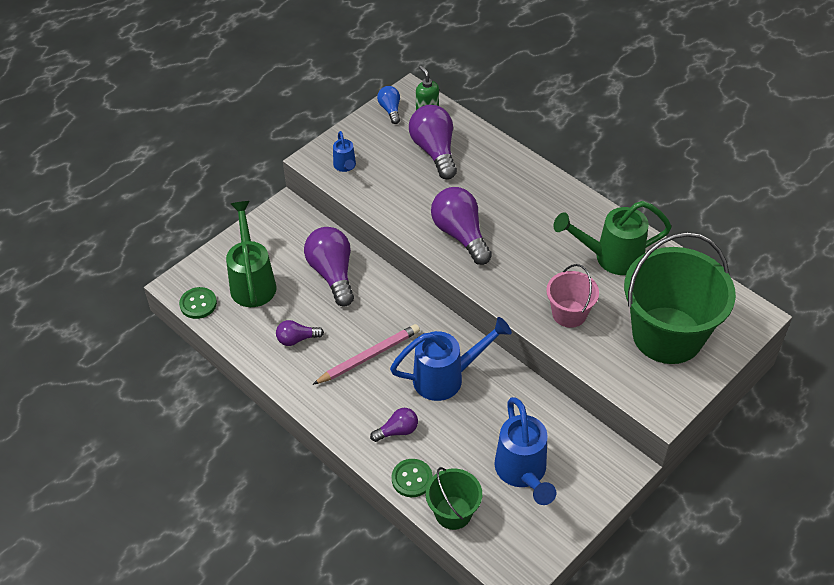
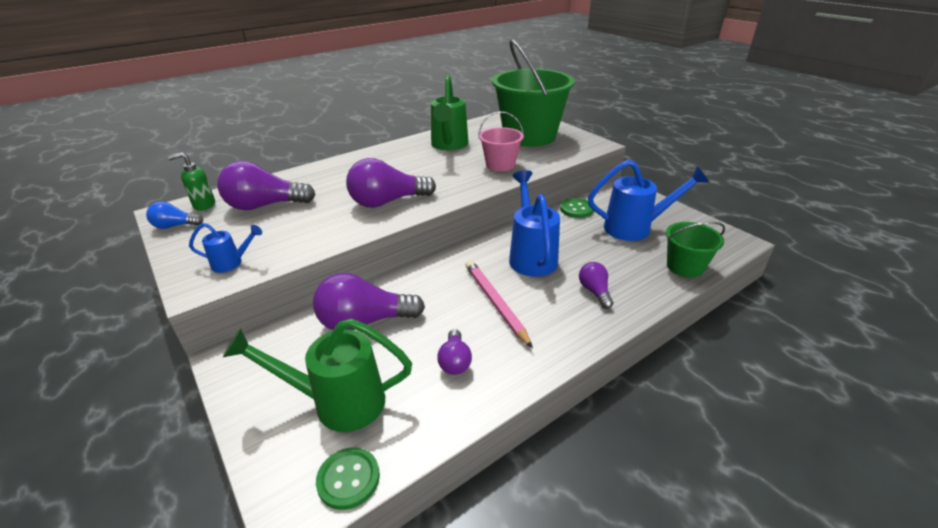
camera: 80 degrees left, 15 degrees down
green button [392,459,433,497] -> green button moved to [560,198,594,218]

